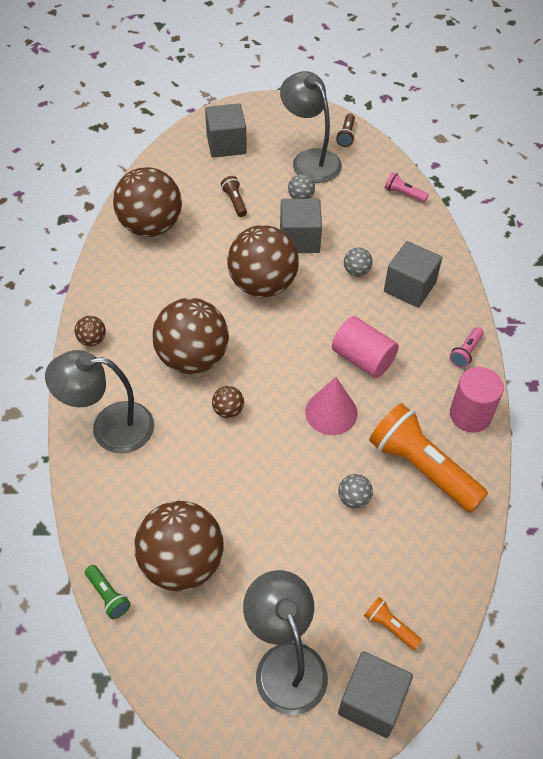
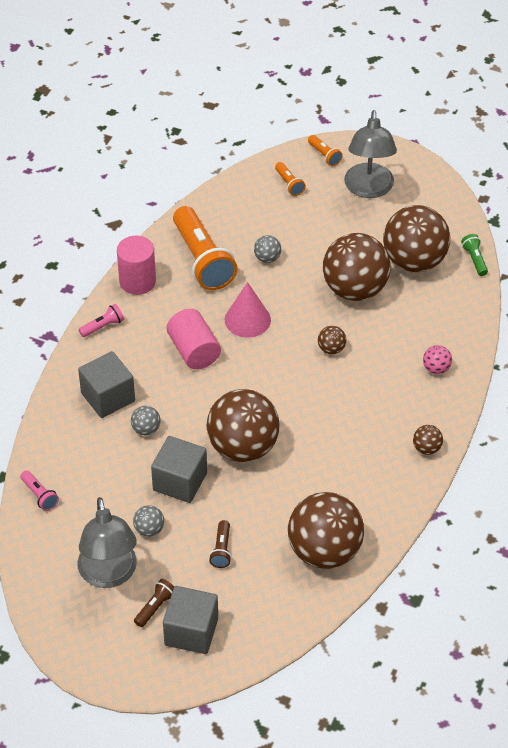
camera: 155 degrees left, 5 degrees down
grey lamp [45,350,154,453] -> pink ball [423,345,452,374]
brown ball [152,298,229,374] -> brown ball moved to [323,233,391,301]
brown flashlight [336,114,355,147] -> brown flashlight moved to [134,579,174,627]
grey cube [338,651,413,738] -> orange flashlight [308,135,343,166]

